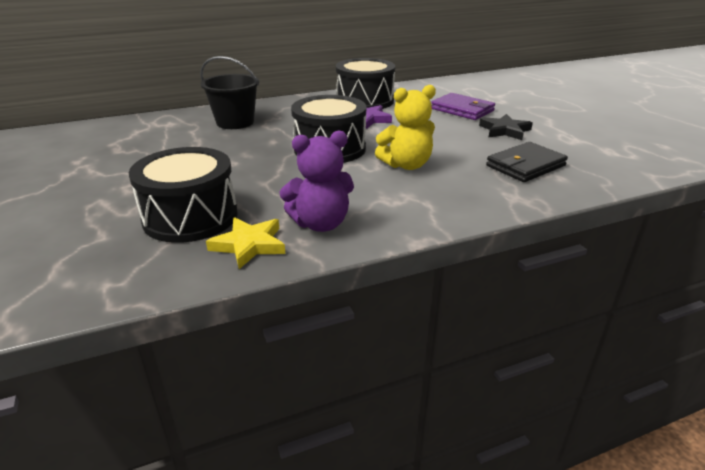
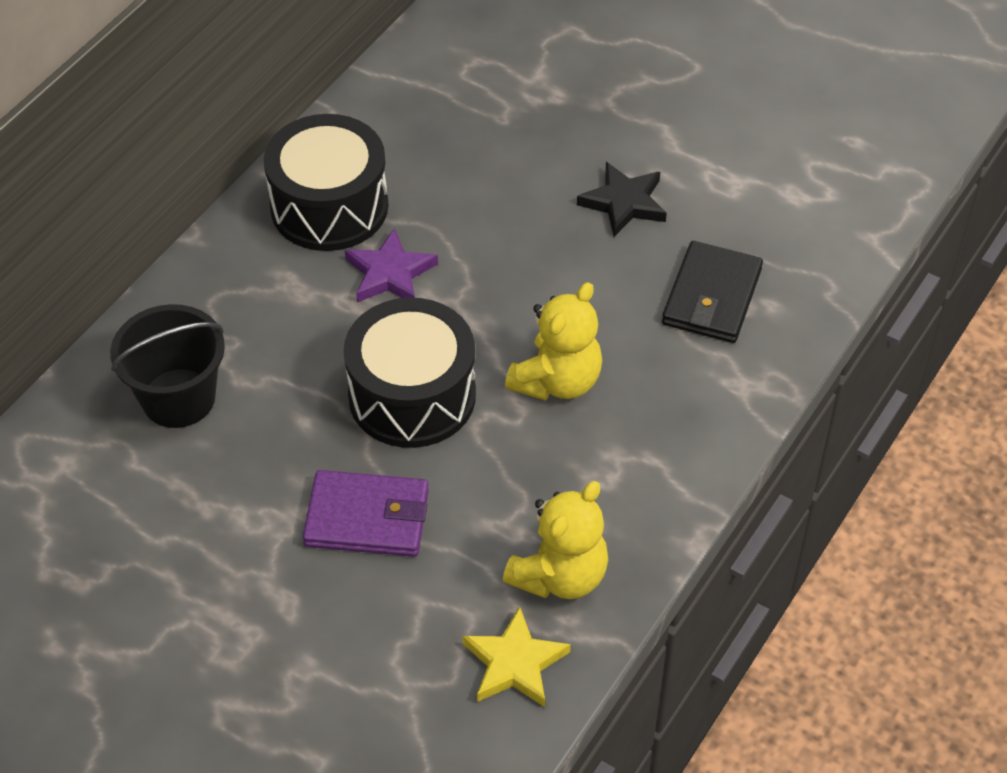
camera: 35 degrees left, 20 degrees up
black drum [129,147,237,243] -> none
purple teddy bear [279,130,354,232] -> yellow teddy bear [503,481,608,599]
purple wallet [431,93,495,120] -> purple wallet moved to [303,470,429,557]

